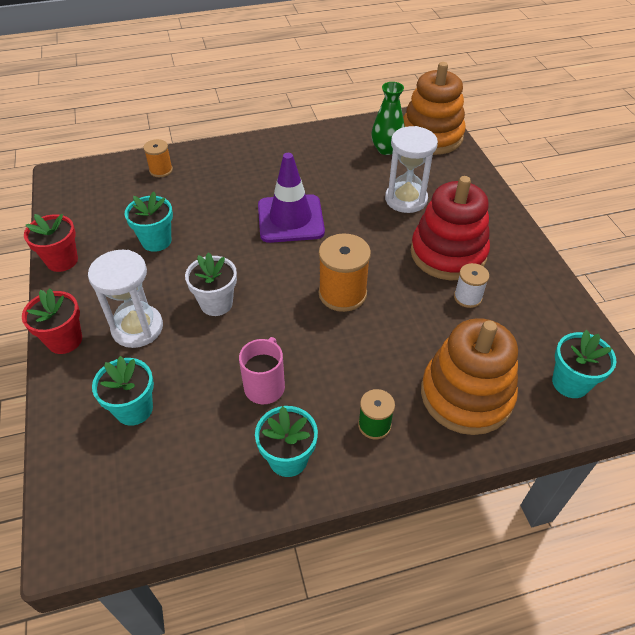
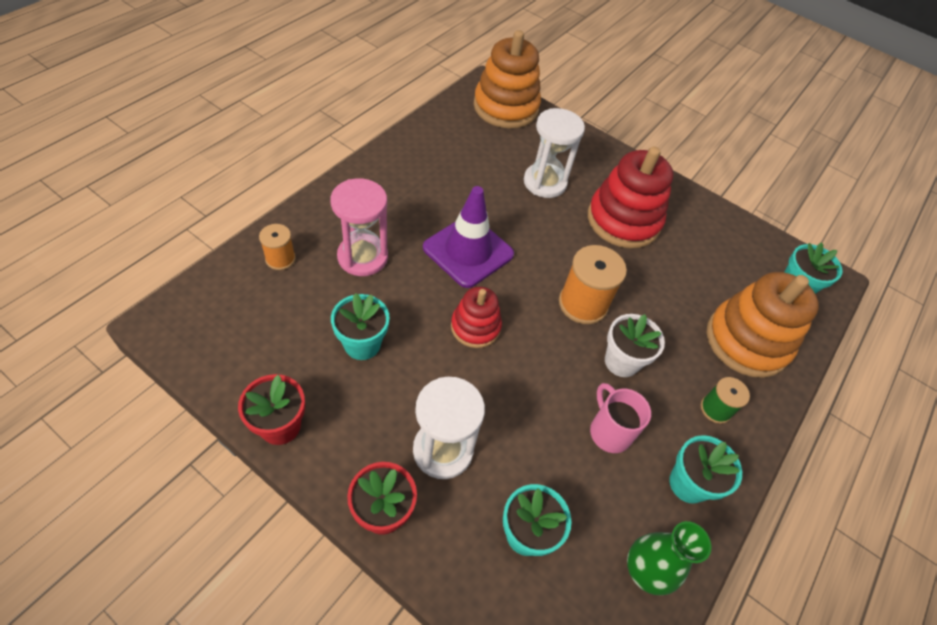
camera: 45 degrees left, 5 degrees up
white flower pot [185,252,237,316] -> white flower pot moved to [605,314,665,377]
green vase [371,82,405,155] -> green vase moved to [627,521,711,595]
white spool [454,263,489,308] -> none
none -> pink hourglass [330,178,388,276]
none -> red stacking toy [451,287,502,348]

